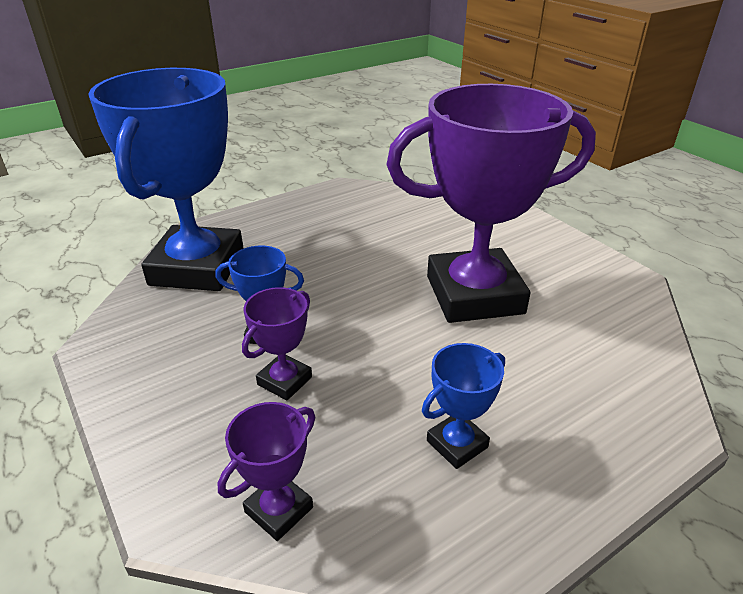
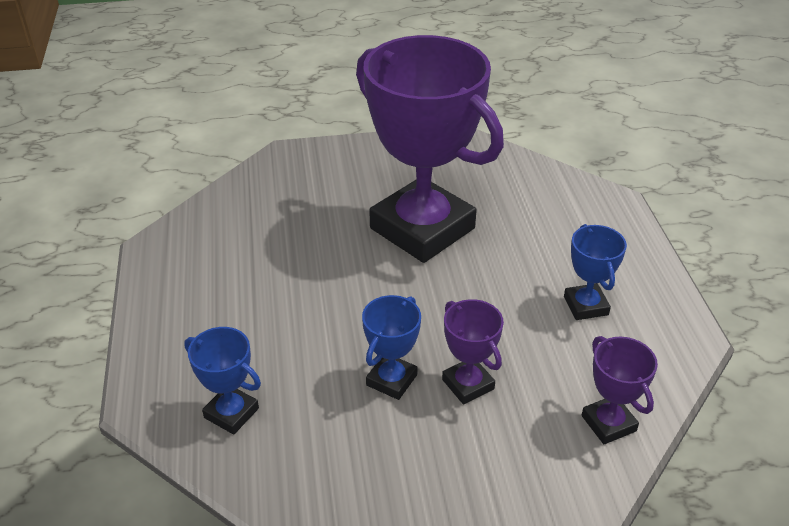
camera: 65 degrees left, 5 degrees up
blue trophy [88,68,244,291] -> blue trophy [184,327,261,435], size x0.42
purple trophy [386,84,596,323] -> purple trophy turned 60 degrees counterclockwise [356,35,504,263]

